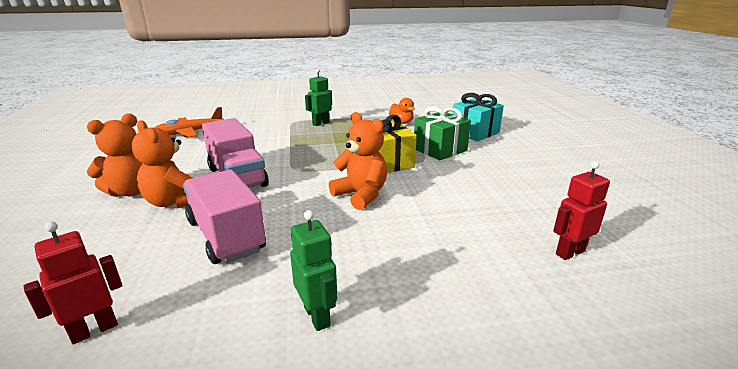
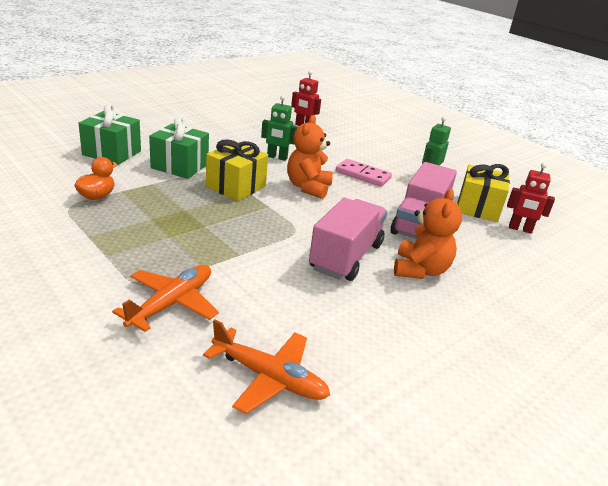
camera: 125 degrees left, 5 degrees up
orange teddy bear [87,113,142,197] -> none
green robot [305,69,332,126] -> green robot moved to [261,95,297,161]
turquoise gift [452,93,504,141] -> green gift [78,104,141,165]
none -> orange plane [112,265,219,332]
none -> pink domino [336,159,392,187]
none -> yellow gift [457,164,510,222]

